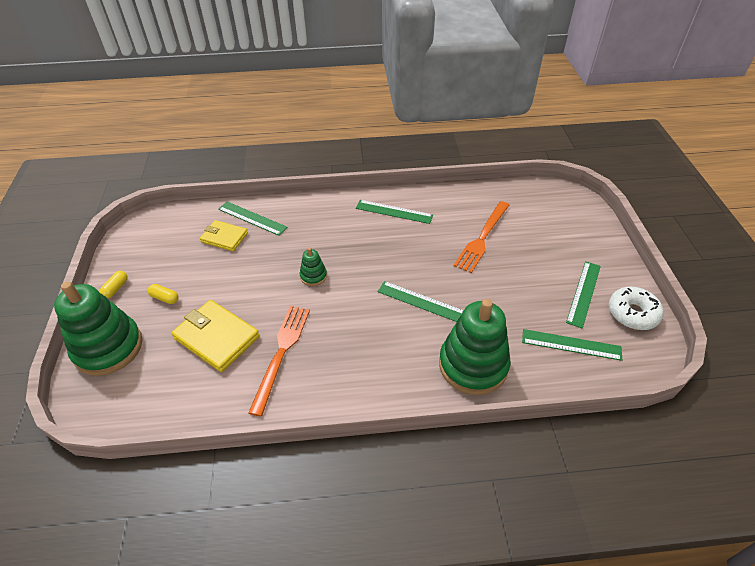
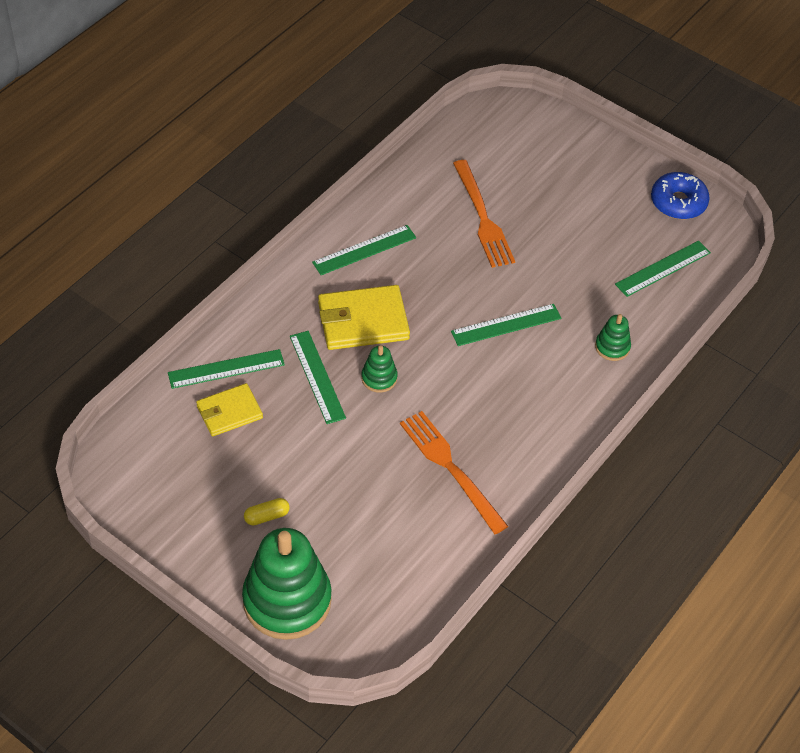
camera: 50 degrees left, 5 degrees up
yellow capsule [99,271,128,298] -> none
yellow wallet [171,300,260,372] -> yellow wallet moved to [318,285,410,350]
green stacking toy [439,299,511,395] -> green stacking toy [595,314,631,361], size x0.45
green ruler [566,261,601,329] -> green ruler moved to [290,331,346,424]
white donut [608,287,664,330] -> blue donut [651,172,710,219]

